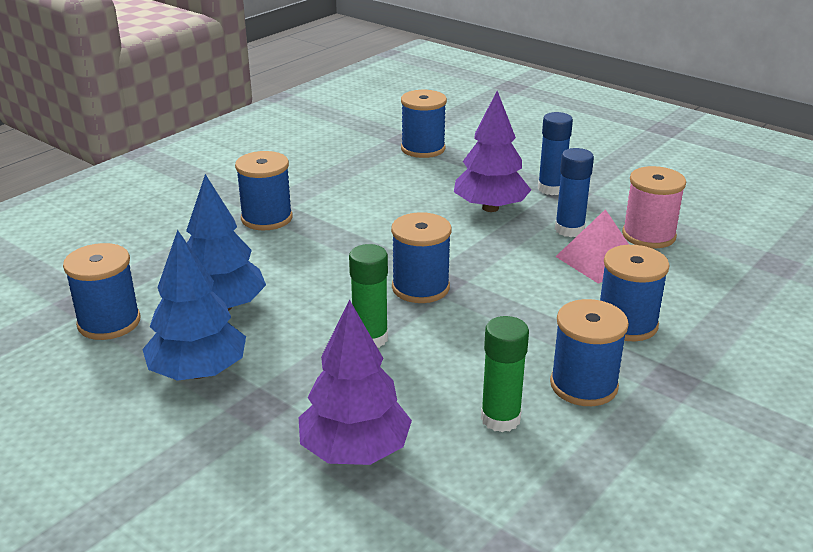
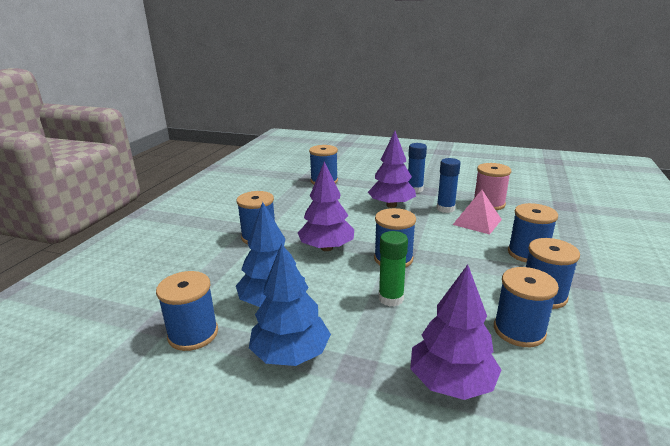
camera: 20 degrees left, 5 degrees down
green glue stick [481,316,529,432] -> blue spool [494,267,559,347]
none -> purple tree [298,161,354,251]

